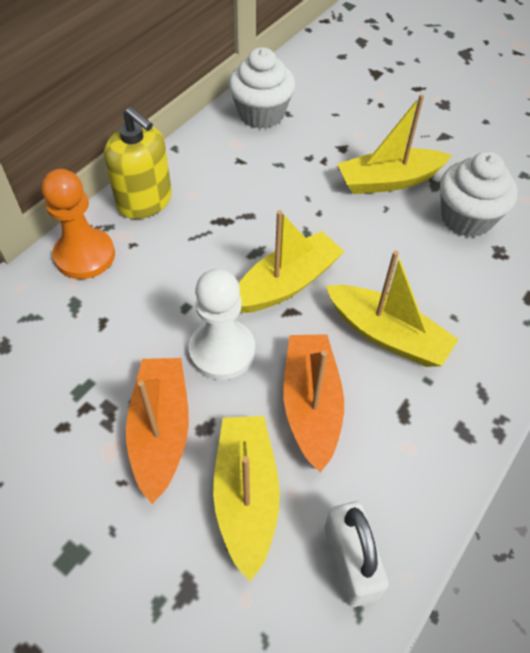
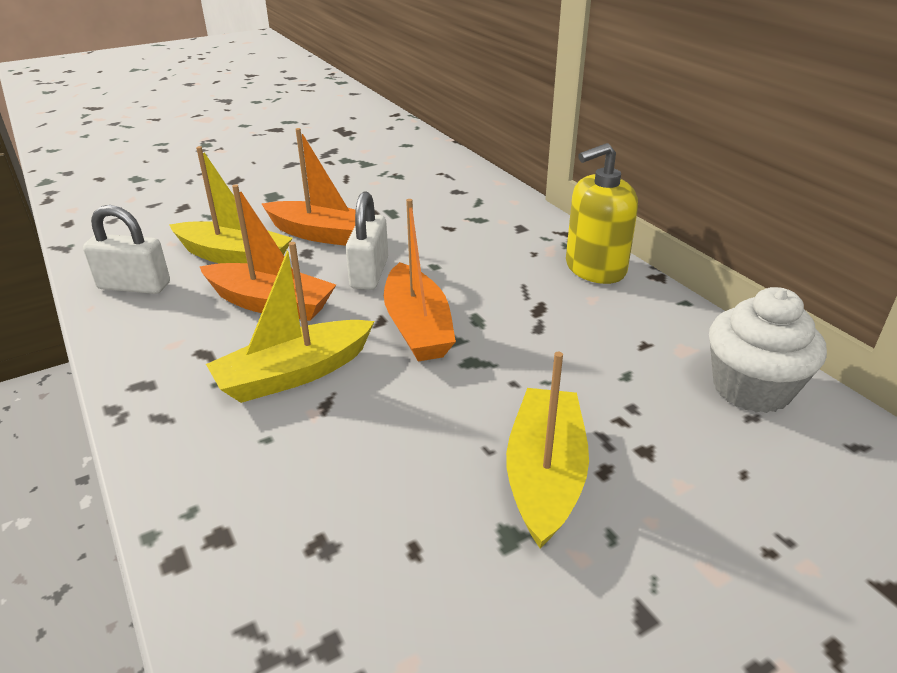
camera: 115 degrees right, 20 degrees down
orange pawn [42,169,115,279] -> none
white pawn [189,269,255,380] -> white padlock [345,191,388,290]
yellow boat [239,210,345,313] -> orange boat [384,199,456,361]
white cupcake [440,152,518,237] -> none

